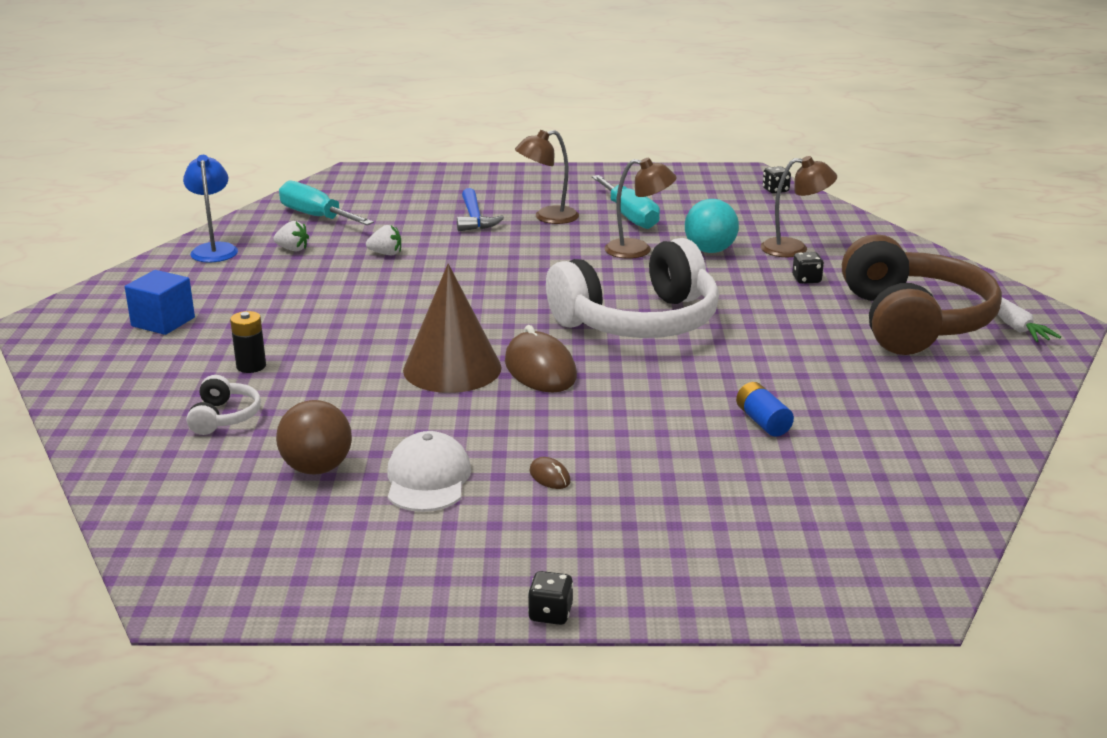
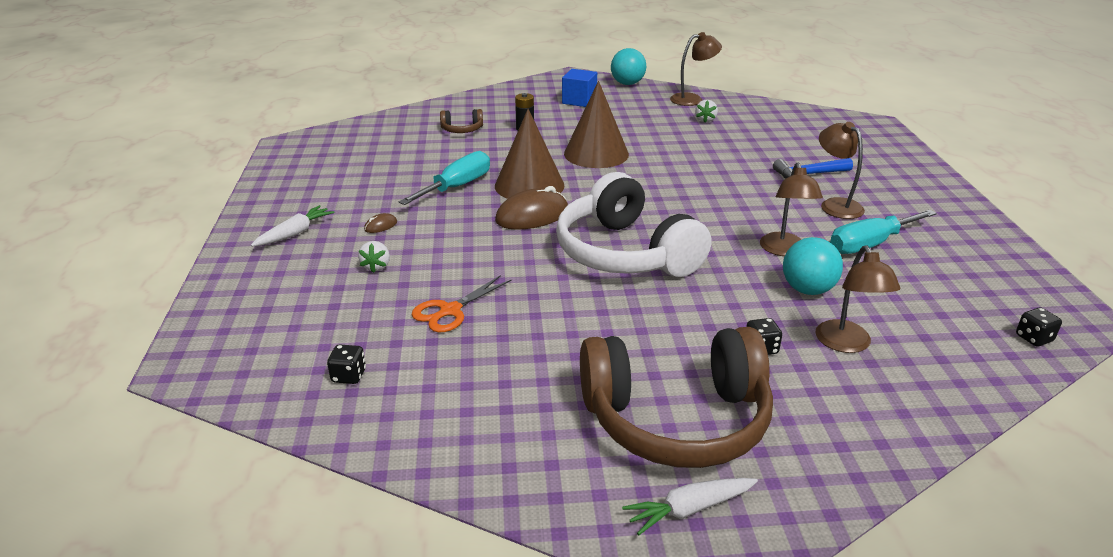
camera: 85 degrees right, 5 degrees up
blue lamp [183,155,238,263] -> brown lamp [670,32,722,106]
white headphones [187,375,261,435] -> brown headphones [440,109,483,133]
brown ball [276,400,352,474] -> none
turquoise screwdriver [279,181,374,225] -> turquoise screwdriver moved to [399,151,490,205]
white strawberry [366,225,401,255] -> white strawberry moved to [358,241,390,273]
white cap [387,431,471,512] -> none
black dice [528,571,573,625] -> black dice moved to [327,344,366,384]
blue battery [736,382,794,436] -> orange scissors [411,275,512,332]
none -> white carrot [251,205,335,246]
none -> brown cone [564,81,629,168]
none -> turquoise ball [611,48,646,85]

